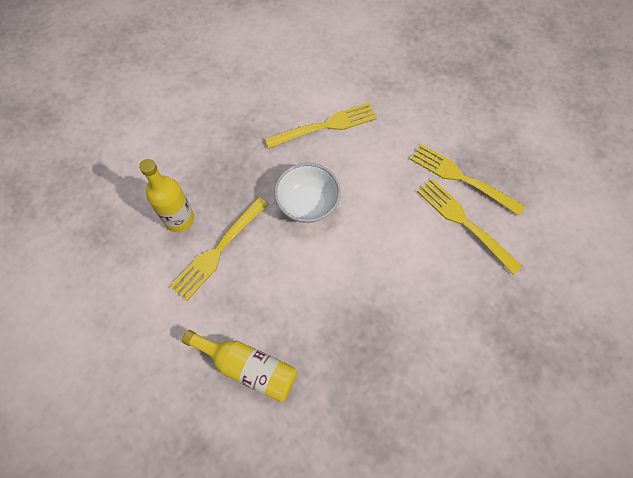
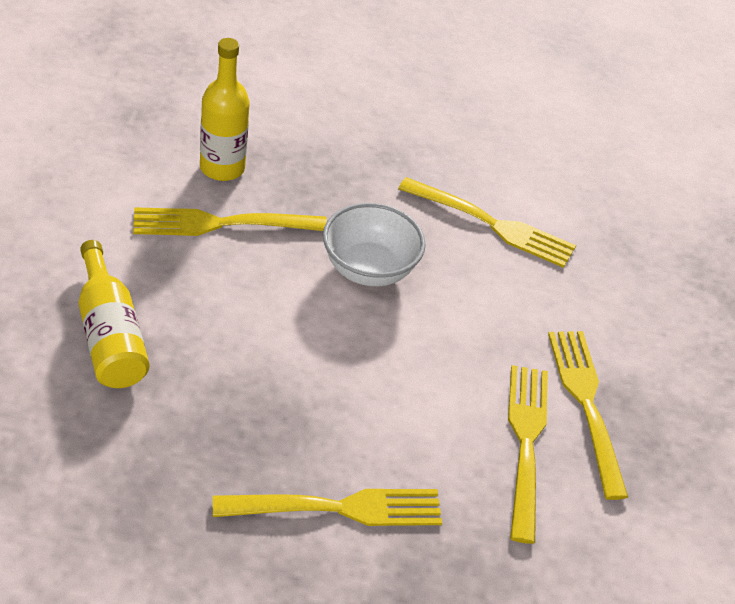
camera: 40 degrees right, 20 degrees down
none -> yellow fork [213,489,442,526]

